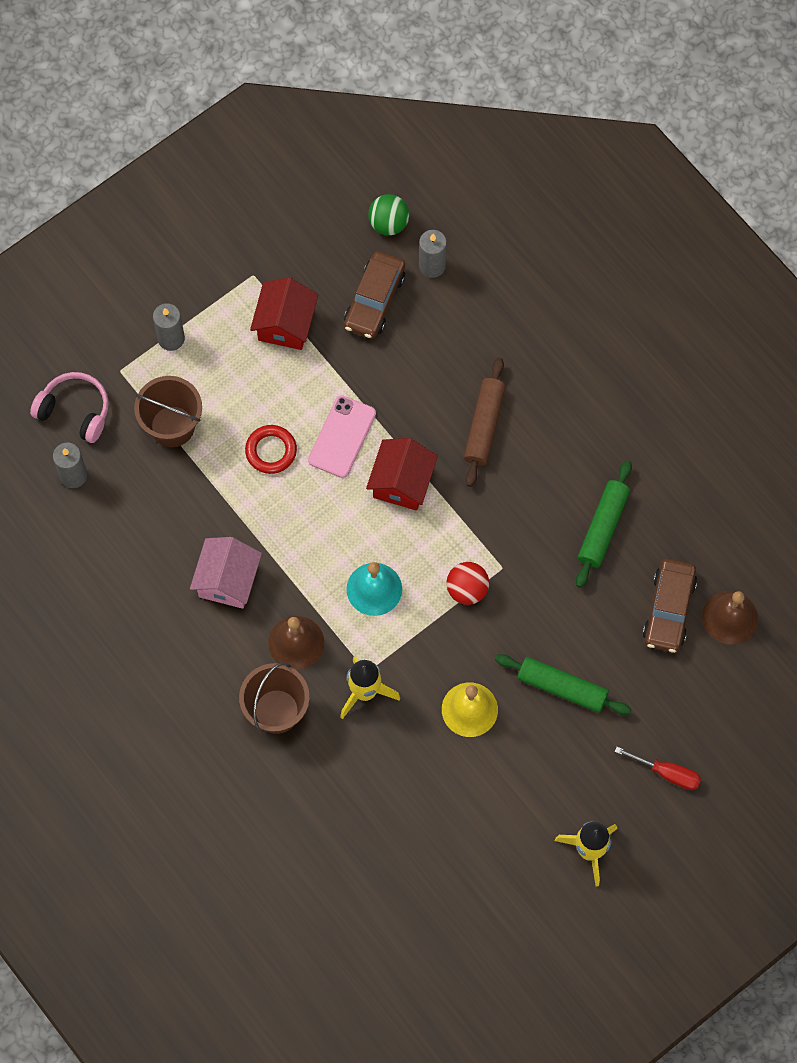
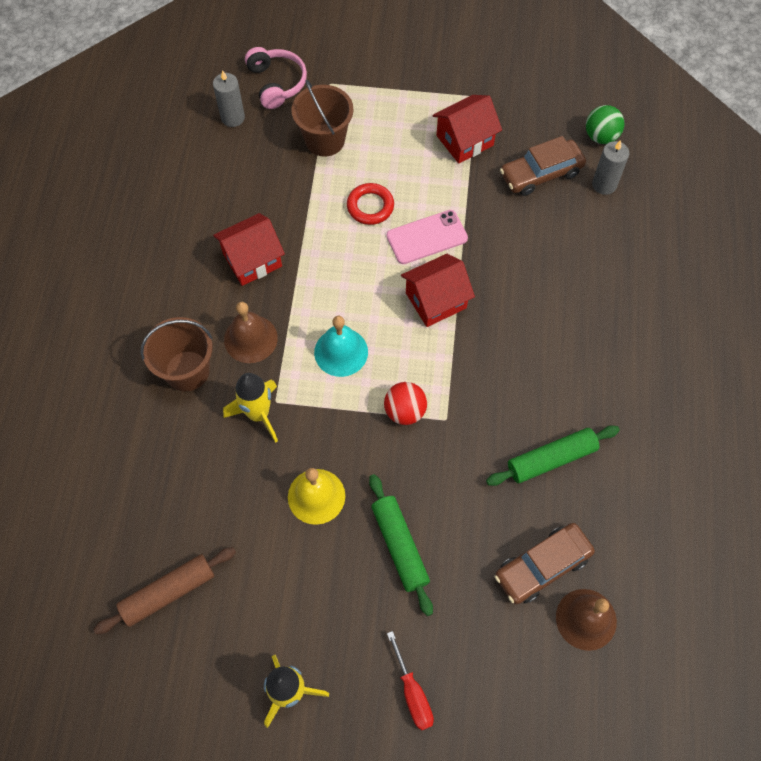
camera: 45 degrees right, 5 degrees down
grey candle [153,303,185,351] -> none
pink house [190,537,262,609] -> red house [213,213,285,286]
brown rolling pin [464,357,506,487] -> brown rolling pin moved to [93,547,236,635]

